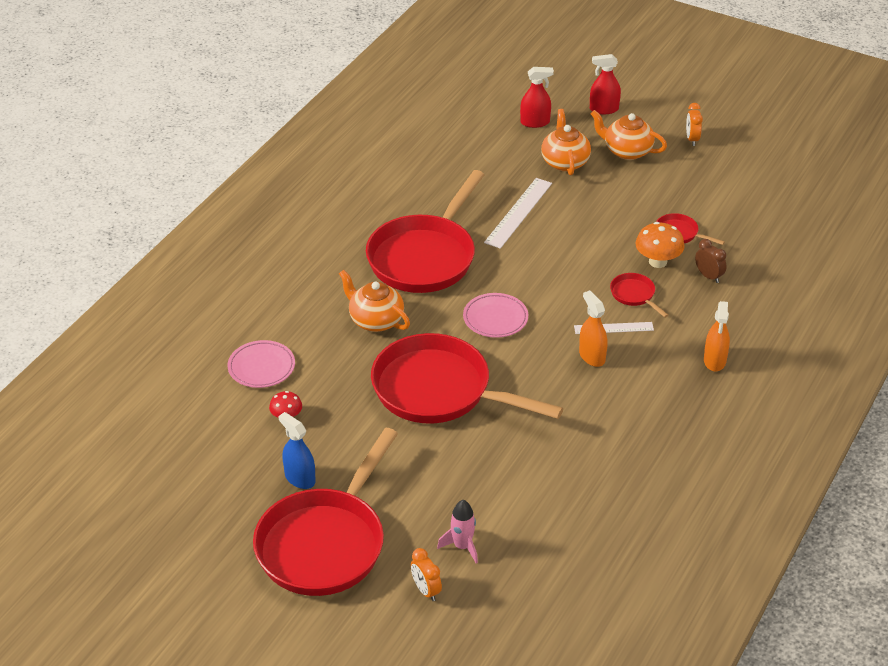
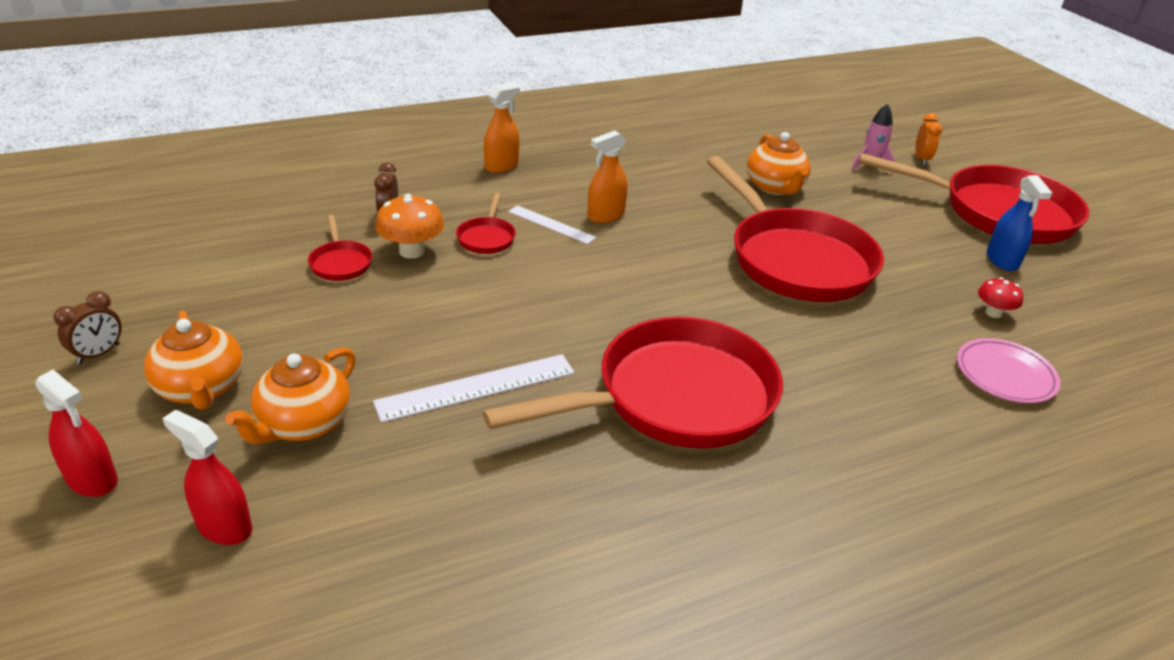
camera: 145 degrees left, 5 degrees down
red pan [253,428,398,596] -> red pan turned 45 degrees clockwise [858,153,1089,244]
orange teapot [339,270,410,332] -> orange teapot moved to [747,132,811,195]
pink plate [463,293,528,338] -> none
orange spray bottle [579,290,607,367] -> orange spray bottle turned 45 degrees clockwise [588,130,628,223]
orange clock [686,103,703,146] -> brown clock [53,291,121,364]

